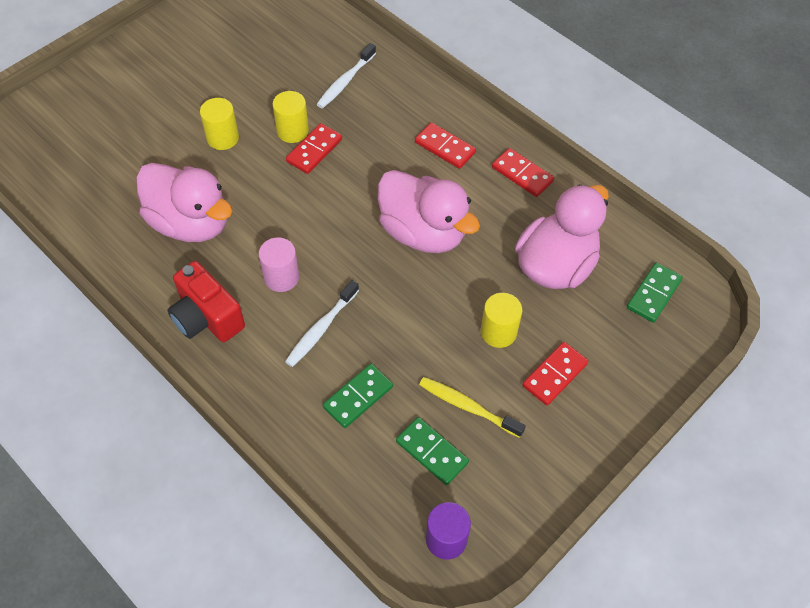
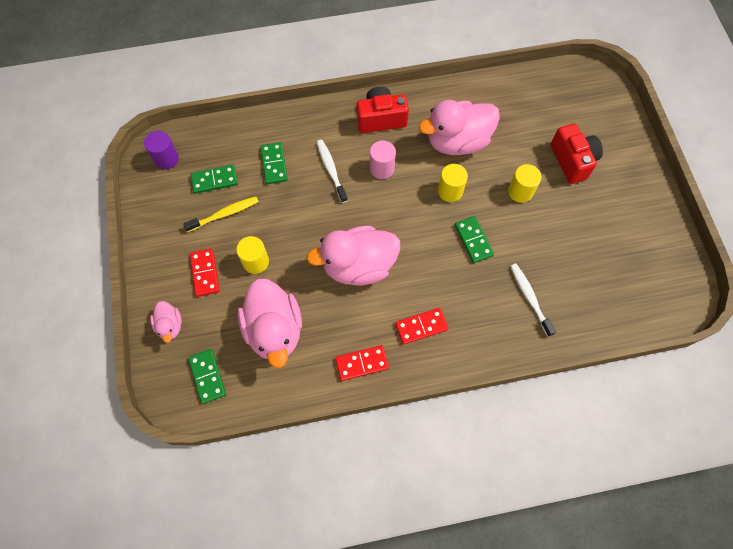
camera: 125 degrees right, 10 degrees up
yellow cylinder [272,91,309,143] -> yellow cylinder moved to [438,164,468,202]
red domino [286,123,342,174] -> green domino [455,216,494,263]
none -> pink duck [150,301,182,343]
none -> red camera [550,124,603,184]

